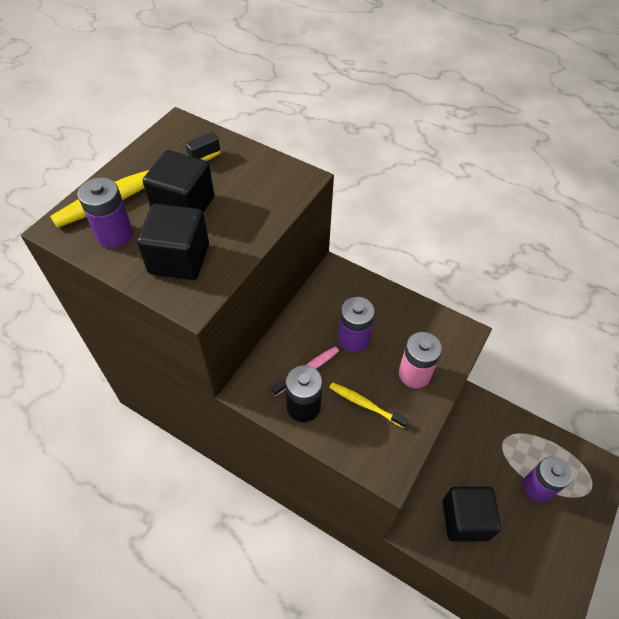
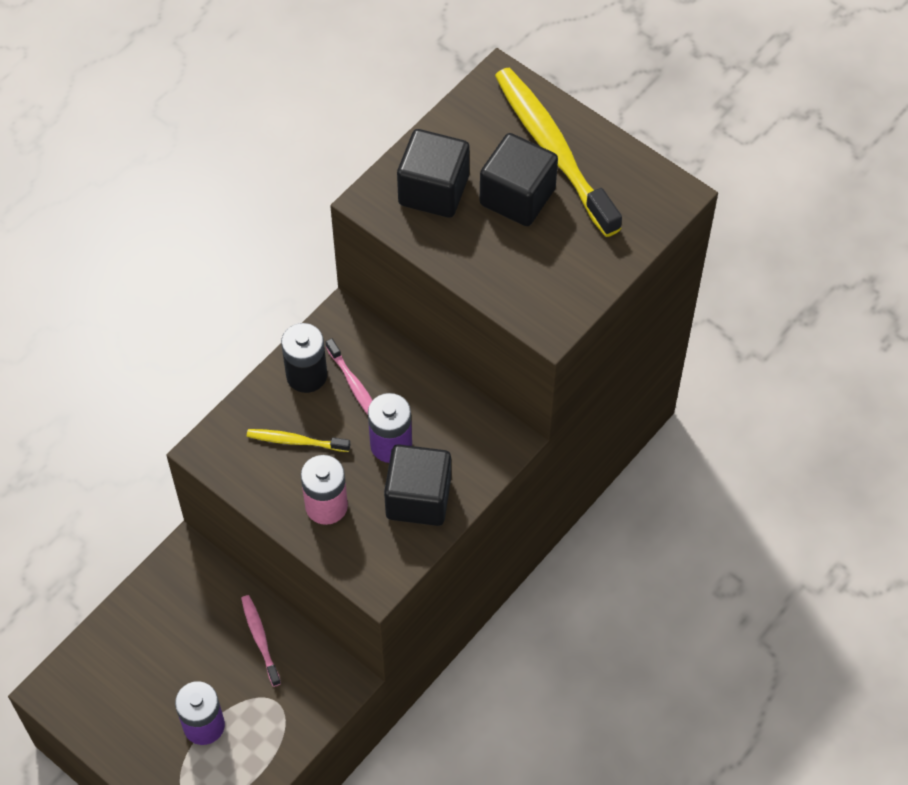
camera: 100 degrees right, 5 degrees up
purple battery [78,177,133,248] -> none
yellow toothbrush [329,382,408,428] -> yellow toothbrush turned 120 degrees counterclockwise [247,429,350,452]
black cube [443,487,501,542] -> black cube moved to [384,444,451,526]
none -> pink toothbrush [241,595,281,687]

